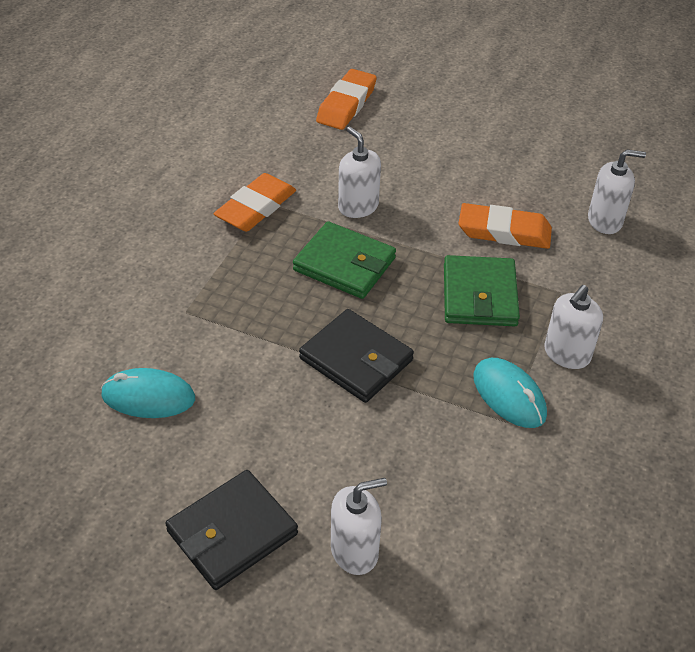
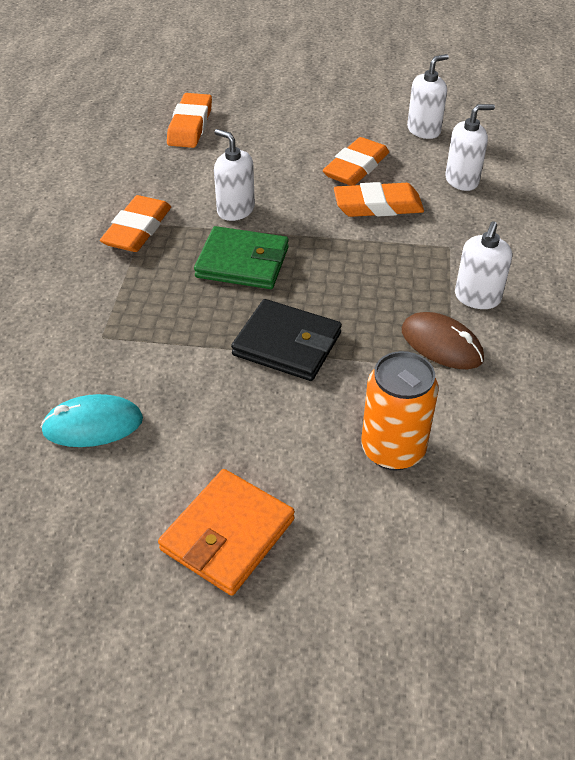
camera: 15 degrees left, 0 degrees up
black wallet [165,470,298,590] -> orange wallet [158,469,295,596]
white soap dispenser [331,478,387,575] -> white soap dispenser moved to [407,54,449,139]
green wallet [444,255,520,326] -> none
turquoise mouse [473,358,547,428] -> brown mouse [402,312,484,369]
none -> orange eraser [323,137,389,186]
none -> orange can [361,351,439,470]

